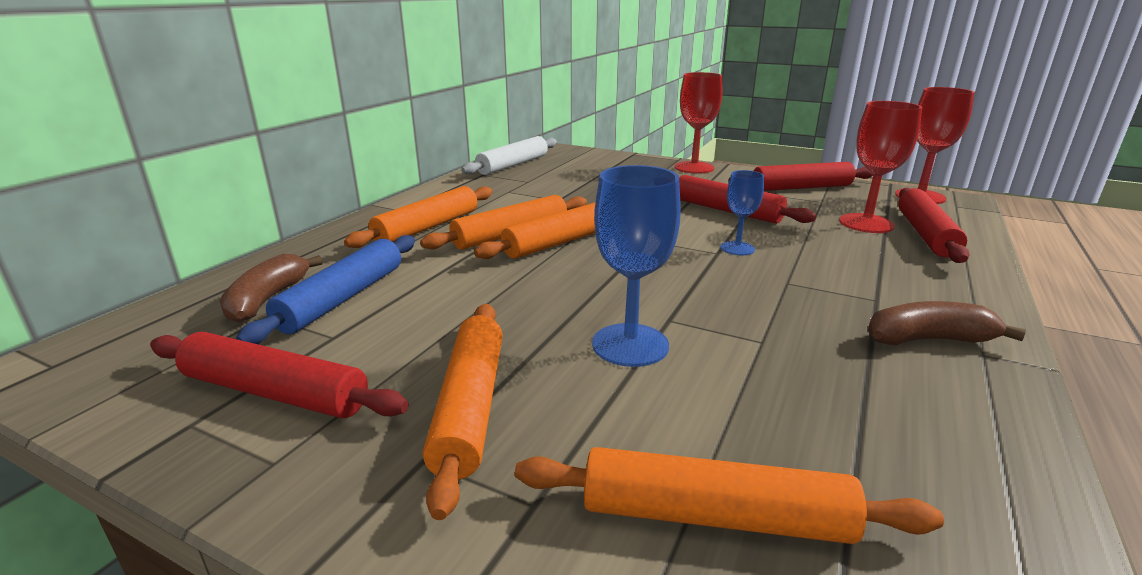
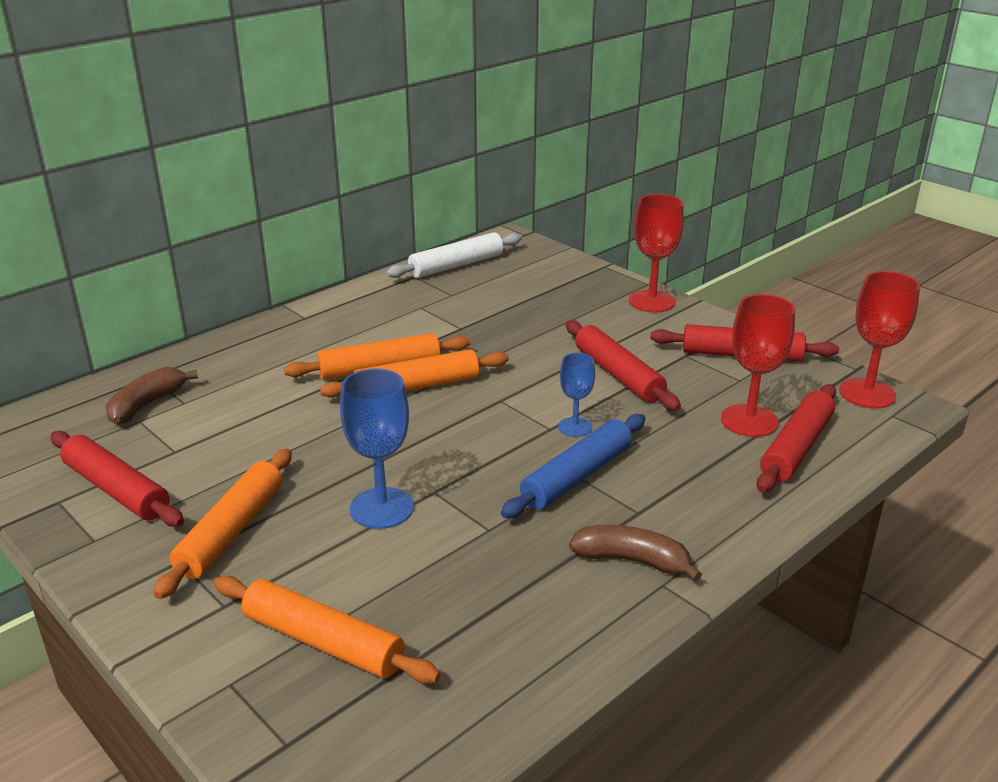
camera: 20 degrees right, 5 degrees up
blue rolling pin [236,235,415,344] -> blue rolling pin moved to [501,414,645,518]
orange rolling pin [344,186,492,248] -> none

